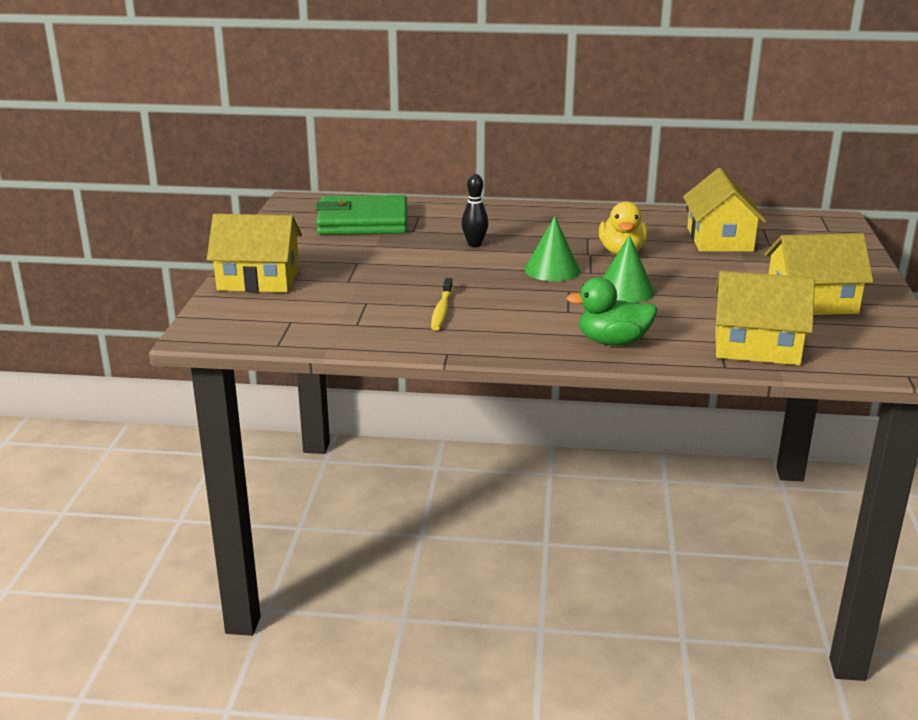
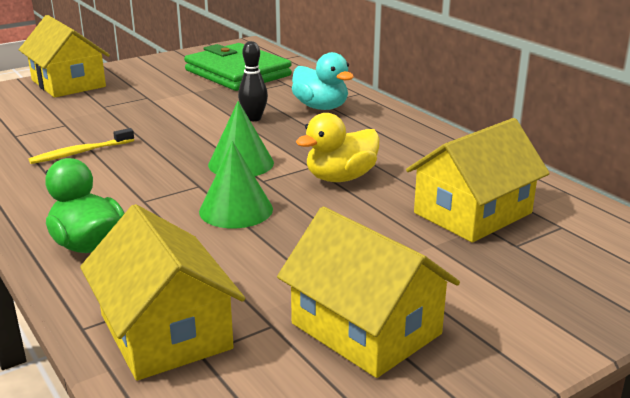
camera: 50 degrees right, 0 degrees up
none -> turquoise duck [292,52,354,110]

